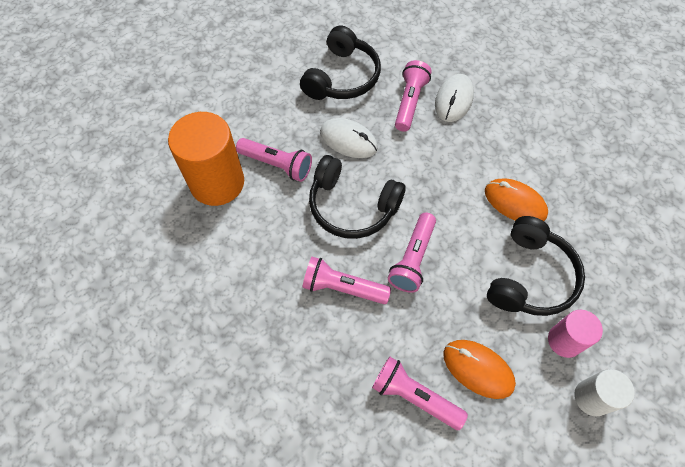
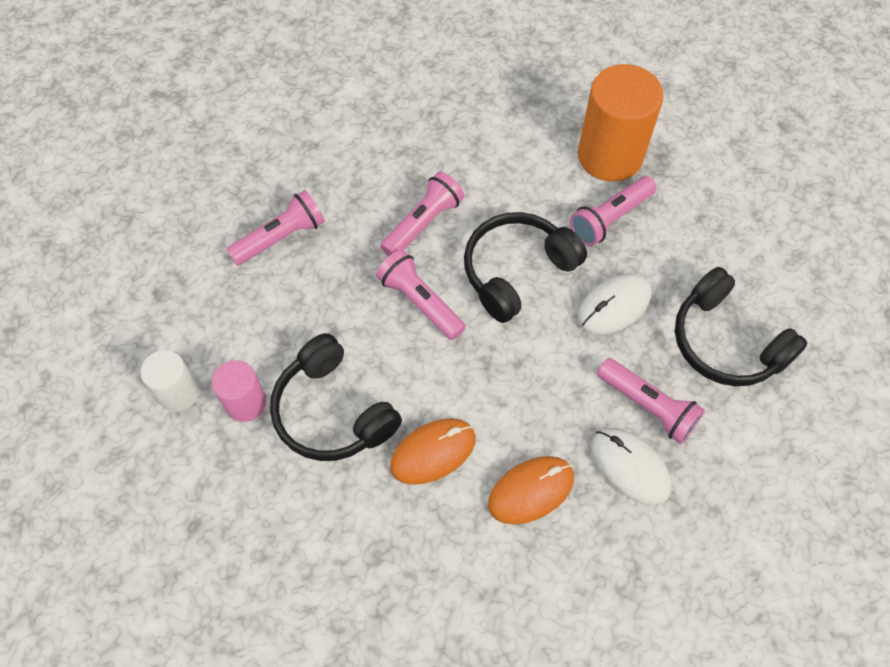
camera: 115 degrees right, 0 degrees up
orange mouse [443,340,516,399] -> orange mouse moved to [488,456,574,524]

